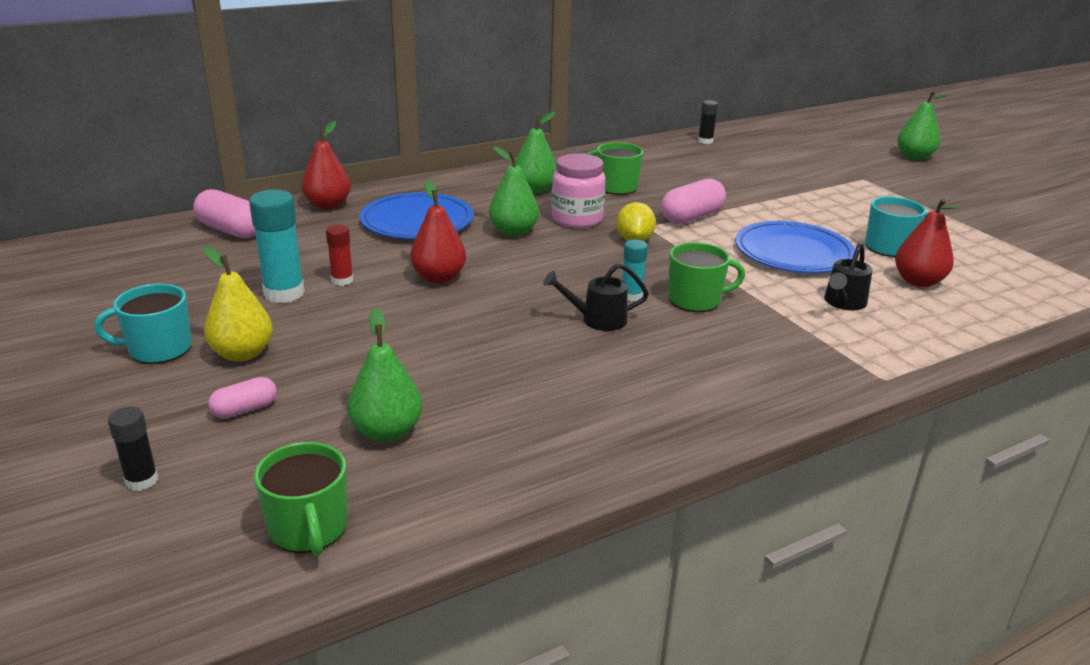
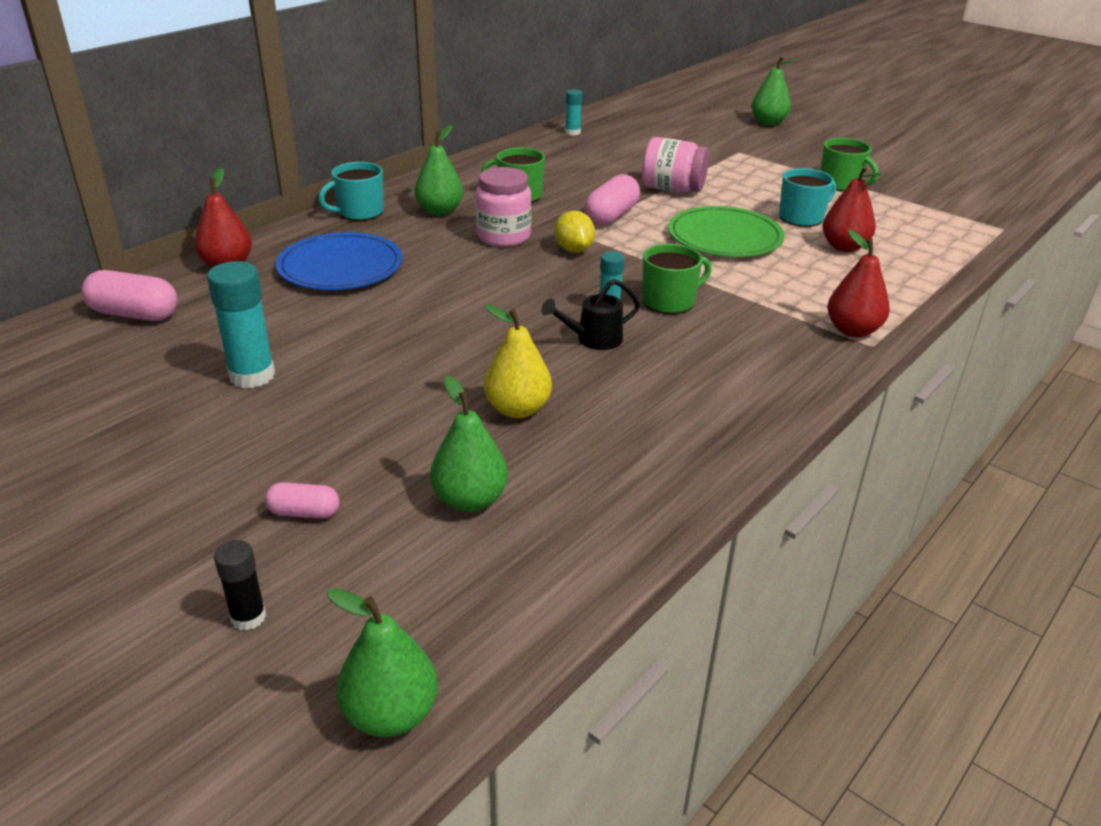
camera: 20 degrees left, 5 degrees up
turquoise mug [94,284,192,364] -> turquoise mug moved to [318,162,384,221]
yellow pear [203,247,273,361] -> yellow pear moved to [484,304,552,418]
pink capsule [208,377,277,418] -> pink capsule turned 60 degrees clockwise [265,482,340,519]
green mug [254,442,348,556] -> green mug moved to [820,138,878,192]
red glue stick [326,224,354,286] -> none
red pear [410,180,466,283] -> red pear moved to [827,230,890,337]
green pear [489,146,539,237] -> green pear moved to [327,588,438,737]
black glue stick [698,100,718,144] -> turquoise glue stick [565,89,582,135]
blue plate [735,221,855,273] -> green plate [668,206,785,257]
black watering can [824,242,873,310] -> none
none -> pink jar [642,137,709,193]

